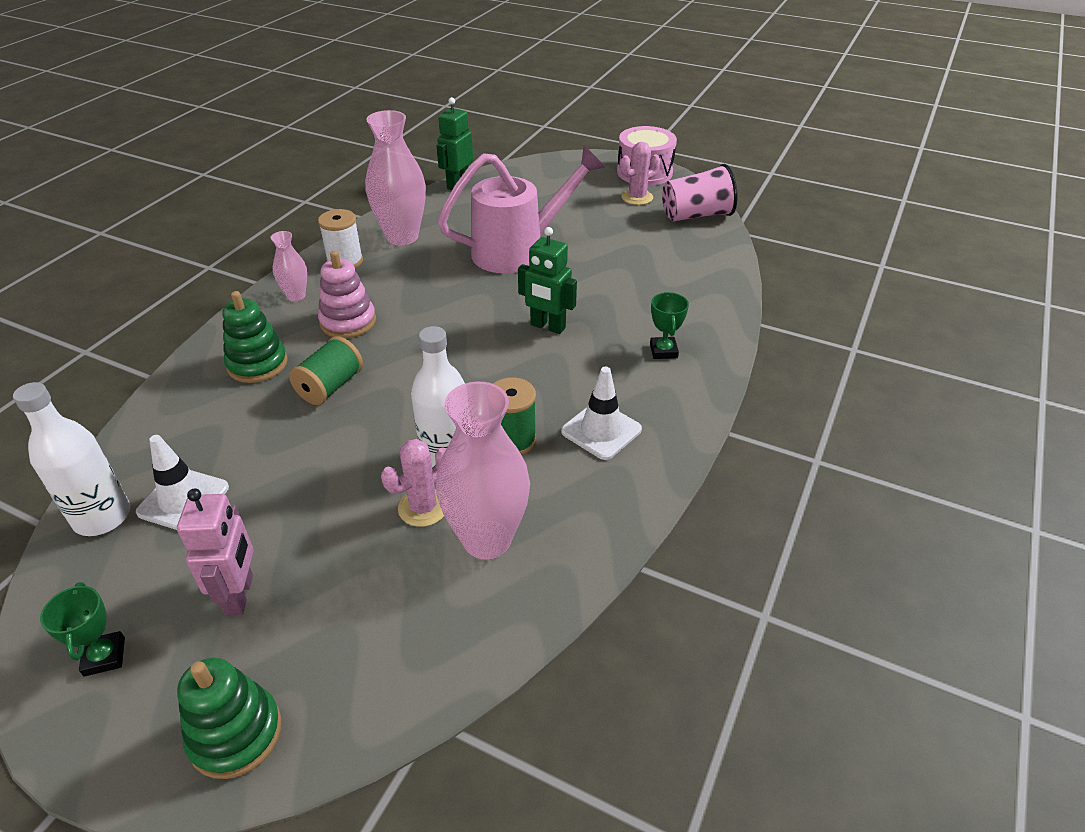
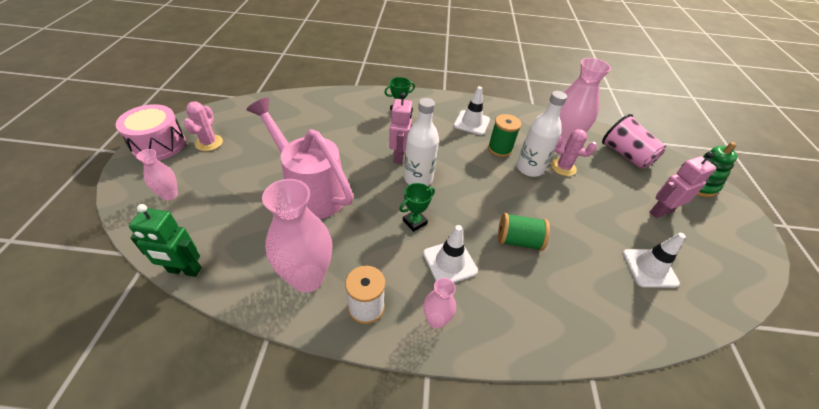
camera: 115 degrees left, 5 degrees up
white bottle [13,382,130,536] -> white bottle moved to [404,98,439,186]
green trophy [40,582,125,677] -> green trophy moved to [399,183,435,232]
green stacking toy [222,291,288,383] -> none
pink stacking toy [318,251,376,338] -> white traffic cone [423,225,478,283]
green robot [518,227,577,334] -> pink robot [389,92,413,164]
pink cactus [620,142,660,205] -> pink cactus turned 60 degrees clockwise [184,101,223,151]
pink cup [662,164,738,221] -> pink cup moved to [602,114,666,169]
none -> pink vase [136,149,178,201]

